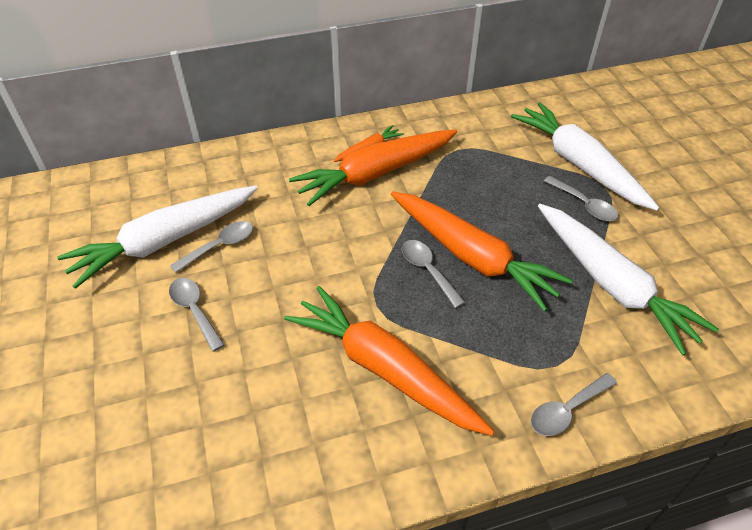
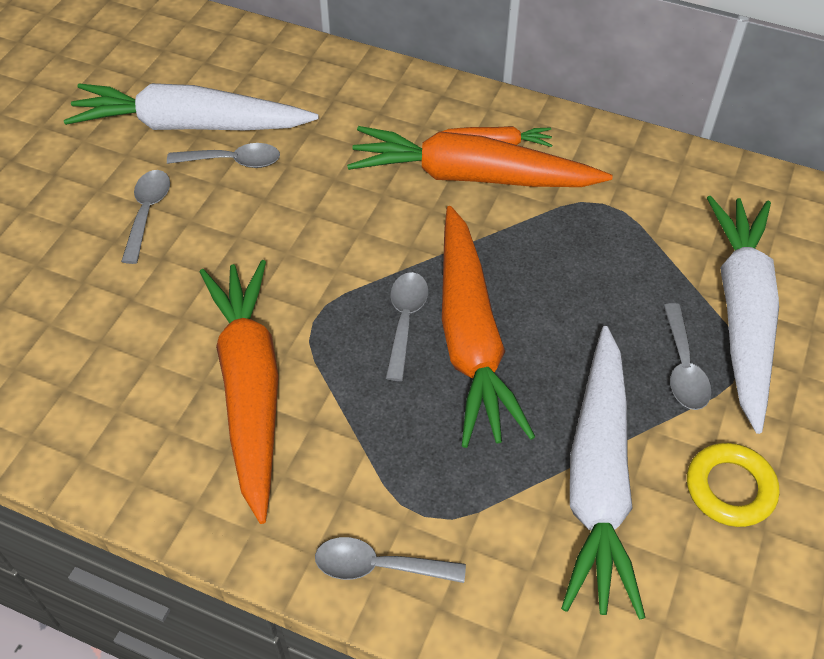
camera: 40 degrees right, 5 degrees up
none -> yellow ring [687,443,779,527]

